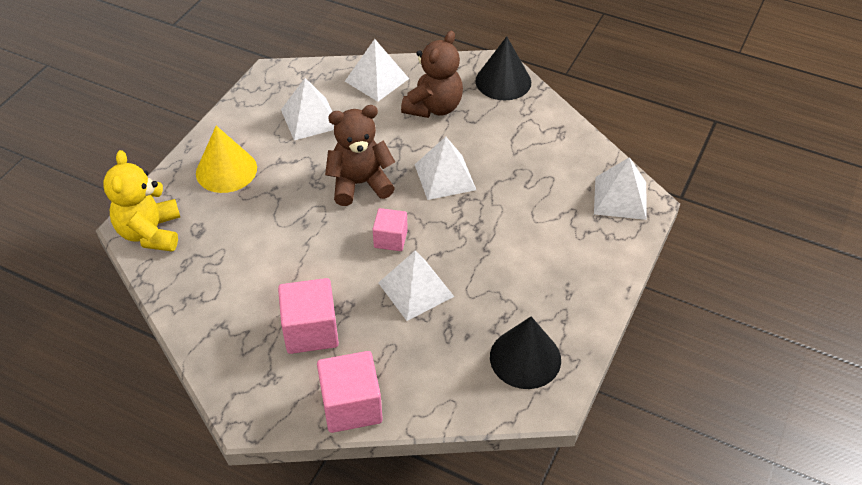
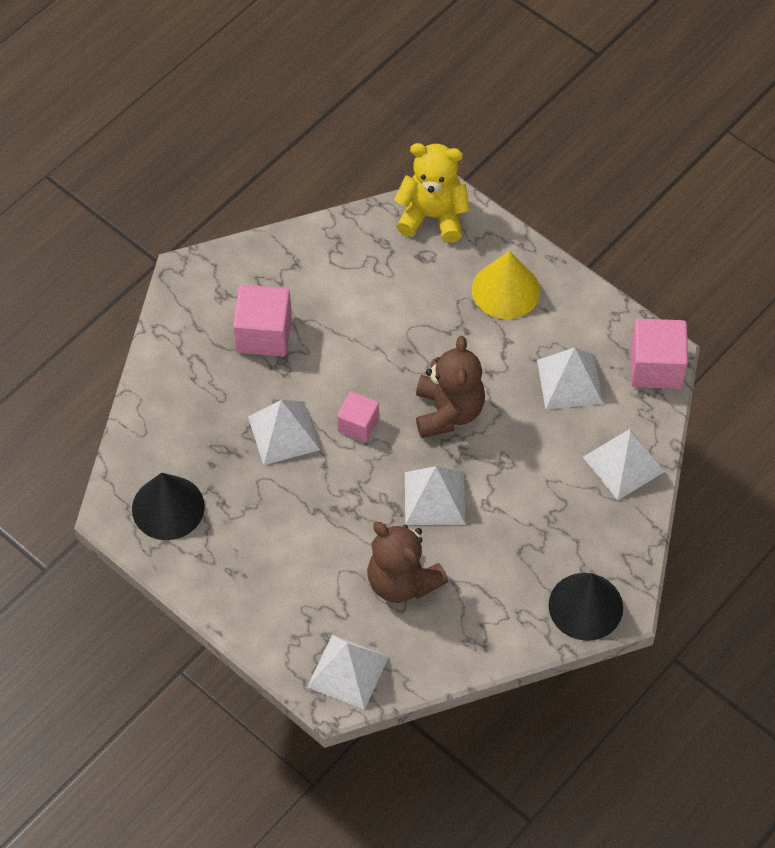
camera: 105 degrees right, 10 degrees up
pink cube [317,351,383,433] -> pink cube moved to [630,319,688,389]
brown teddy bear [401,31,463,118] -> brown teddy bear moved to [367,522,448,603]

